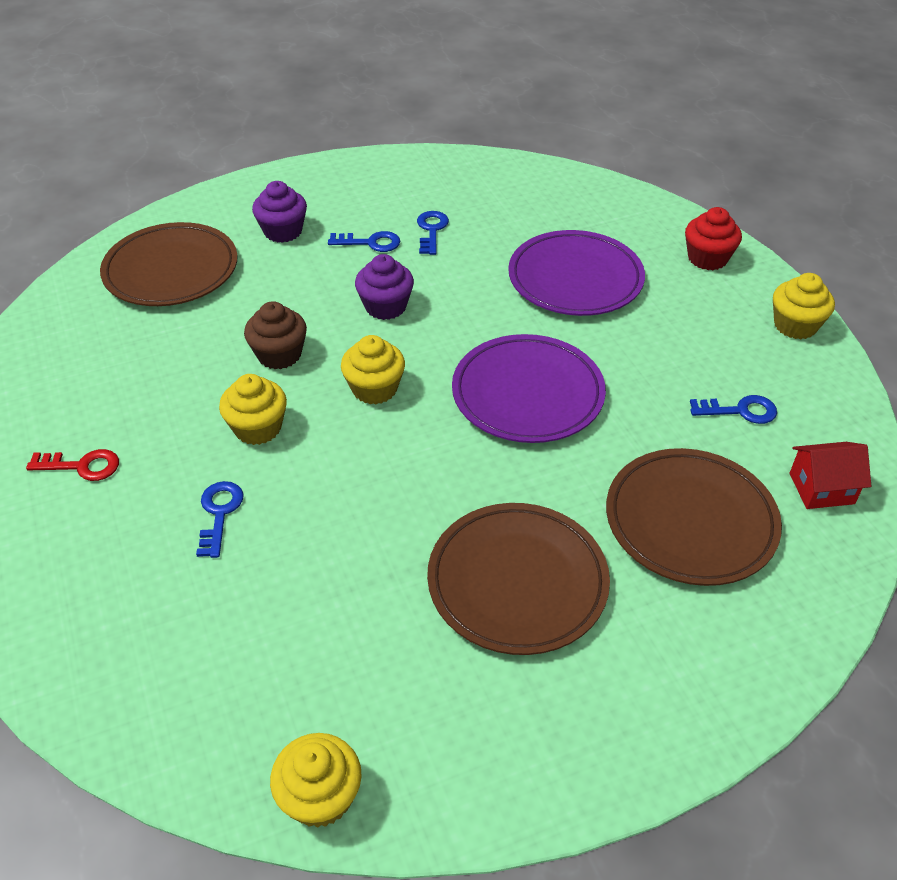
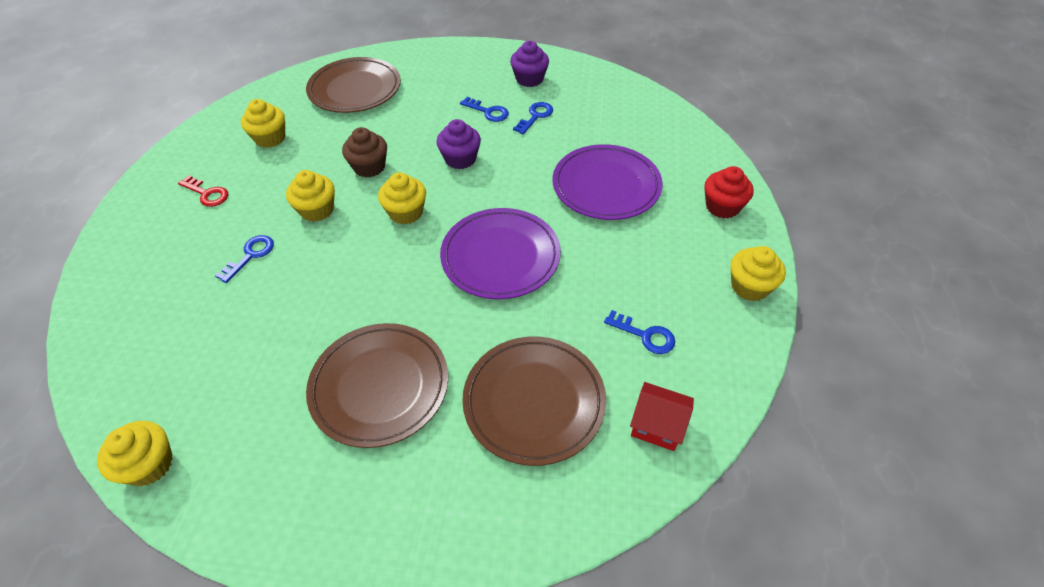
camera: 30 degrees right, 5 degrees up
purple cupcake [252,181,307,243] -> purple cupcake moved to [510,41,549,87]
none -> yellow cupcake [241,99,285,148]

